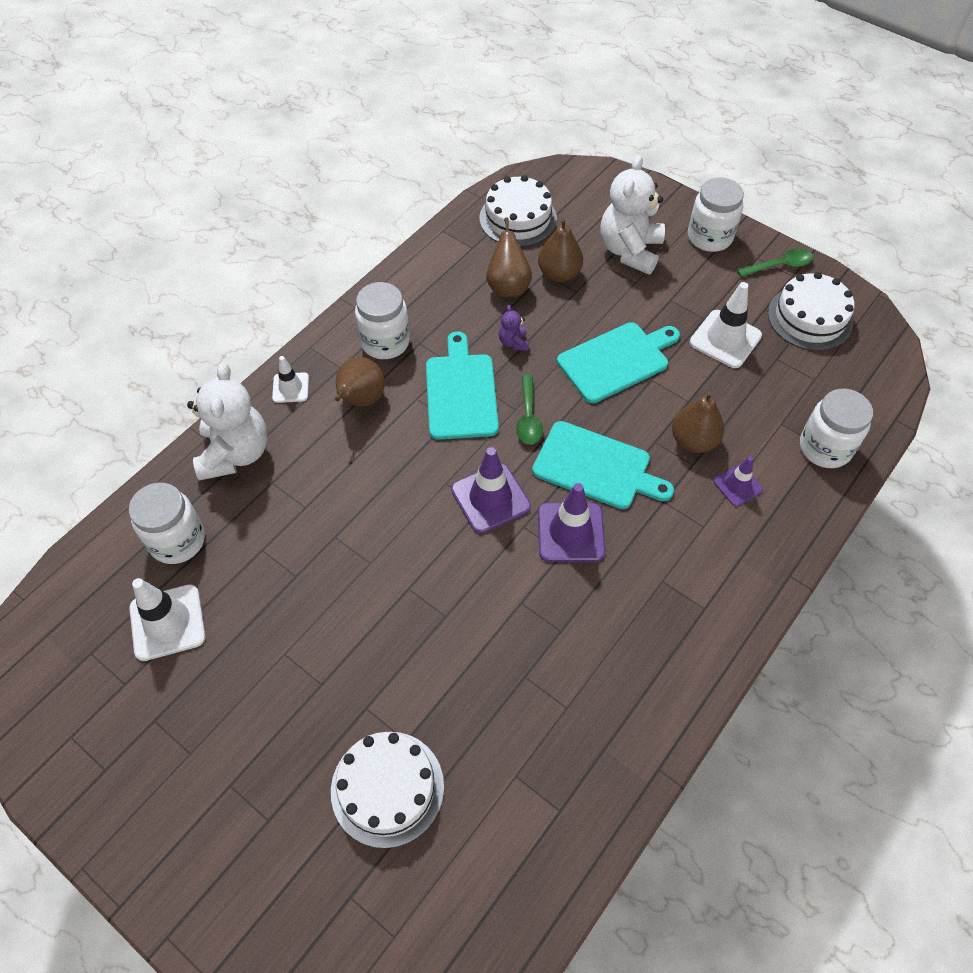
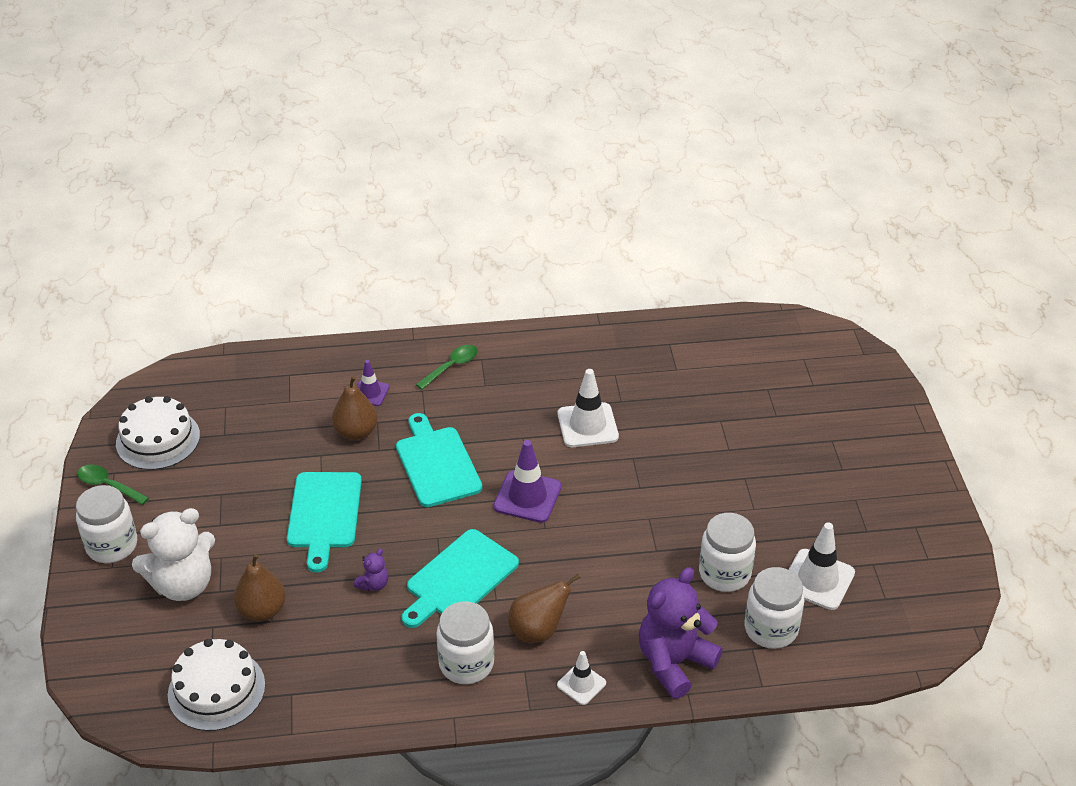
camera: 135 degrees left, 15 degrees down
white teddy bear [187,362,267,481] -> purple teddy bear [639,567,723,699]
white cake [331,732,444,848] -> none
brown pear [486,217,532,297] -> none
green spoon [516,375,543,445] -> green spoon moved to [416,345,478,390]
purple traffic cone [538,483,605,562] -> none
turquoise cutting board [557,322,680,403] -> turquoise cutting board turned 105 degrees counterclockwise [287,472,362,572]
white traffic cone [690,282,762,368] -> white traffic cone moved to [558,369,619,447]
white jar [800,389,873,468] -> white jar moved to [699,513,756,592]

